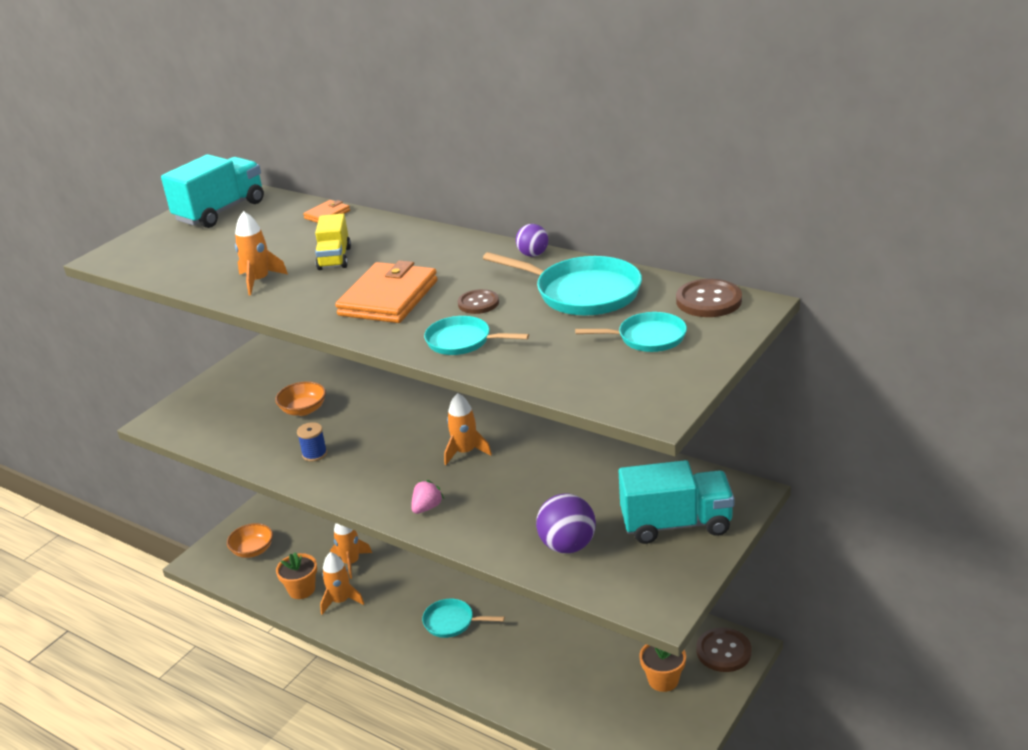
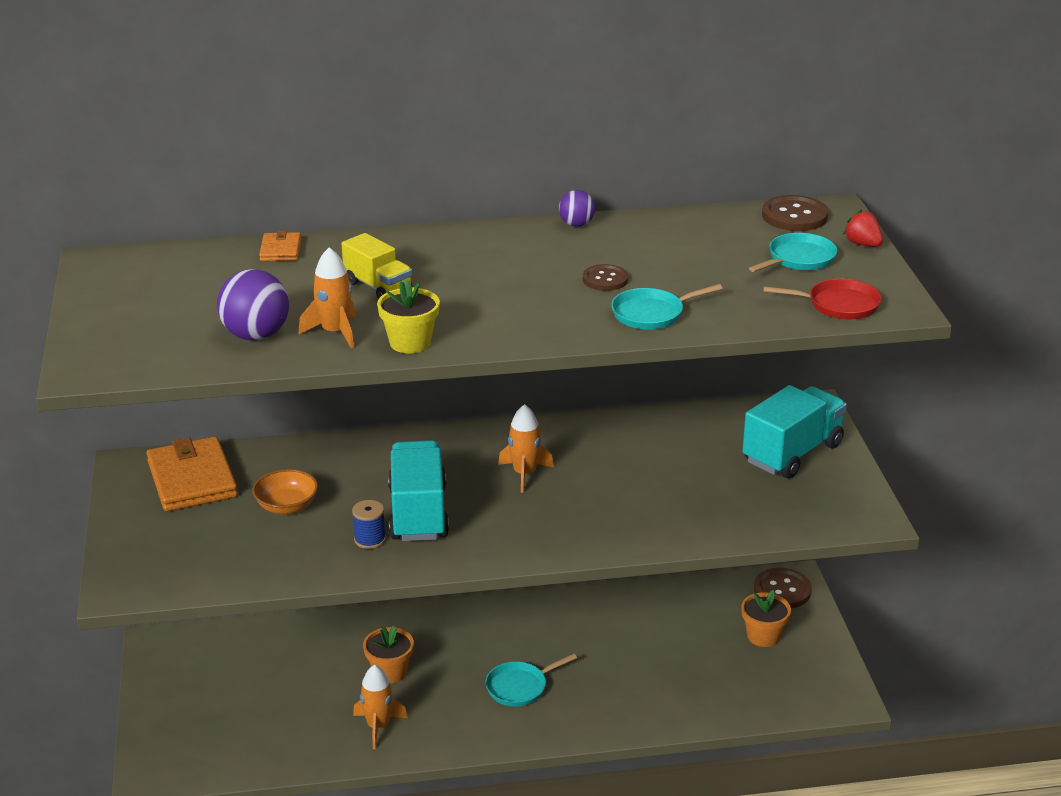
camera: 45 degrees left, 0 degrees up
turquoise truck [161,154,264,228] -> turquoise truck moved to [388,440,449,541]
orange bowl [227,523,273,558] -> none
orange flower pot [276,552,317,599] -> orange flower pot moved to [363,626,414,684]
orange rocket [330,523,372,579] -> none
orange wallet [335,260,438,323] -> orange wallet moved to [146,436,238,511]
pink strawberry [411,480,444,514] -> none
turquoise pan [483,252,642,316] -> none
purple ball [536,494,596,553] -> purple ball moved to [217,269,289,340]
none -> yellow flower pot [377,279,440,353]
none -> red pan [763,279,881,319]
none -> red strawberry [843,209,883,247]

